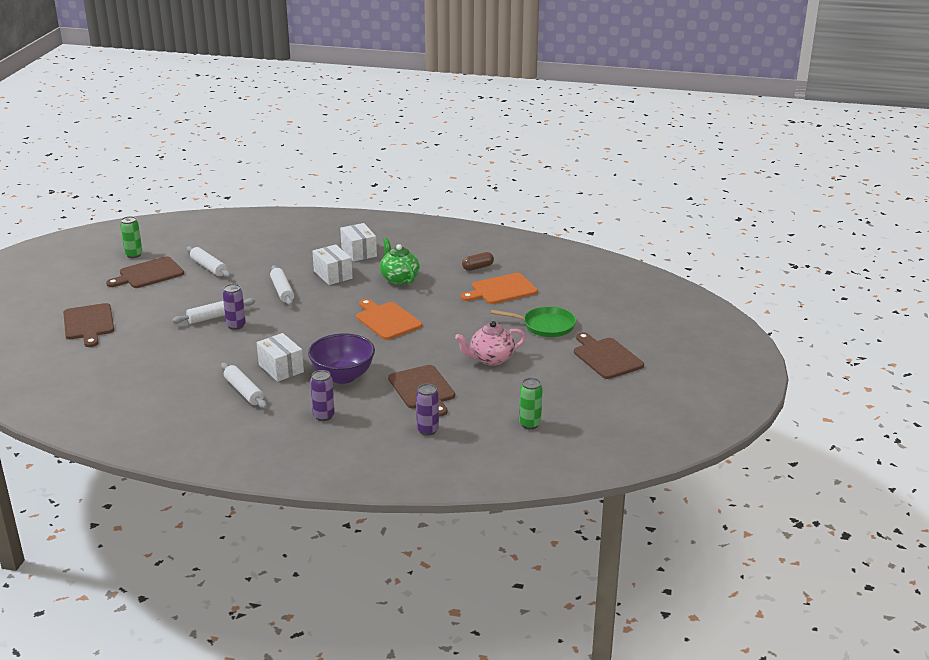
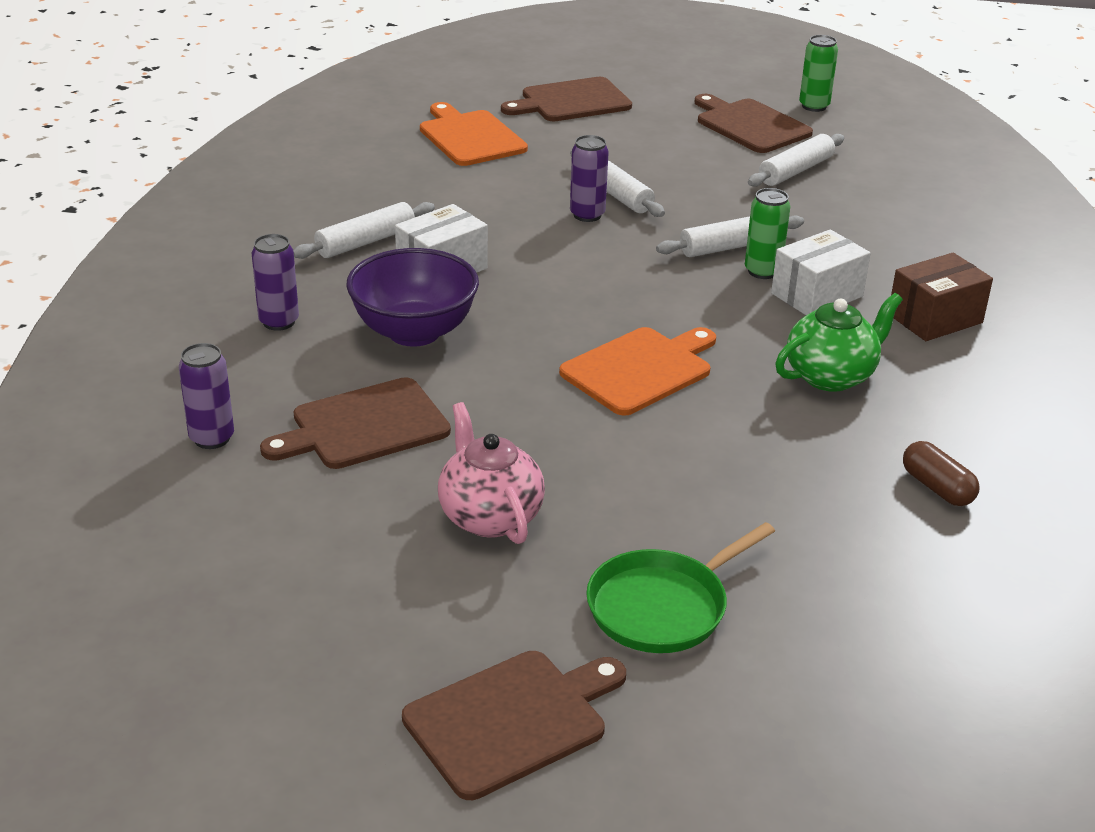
camera: 85 degrees right, 5 degrees up
white box [340,223,377,262] -> brown box [891,252,993,341]
orange cutting board [461,273,538,304] -> orange cutting board moved to [420,102,528,166]
green pan [491,306,576,337] -> green pan turned 45 degrees clockwise [586,522,775,653]
green can [519,378,542,429] -> green can moved to [745,188,791,279]

